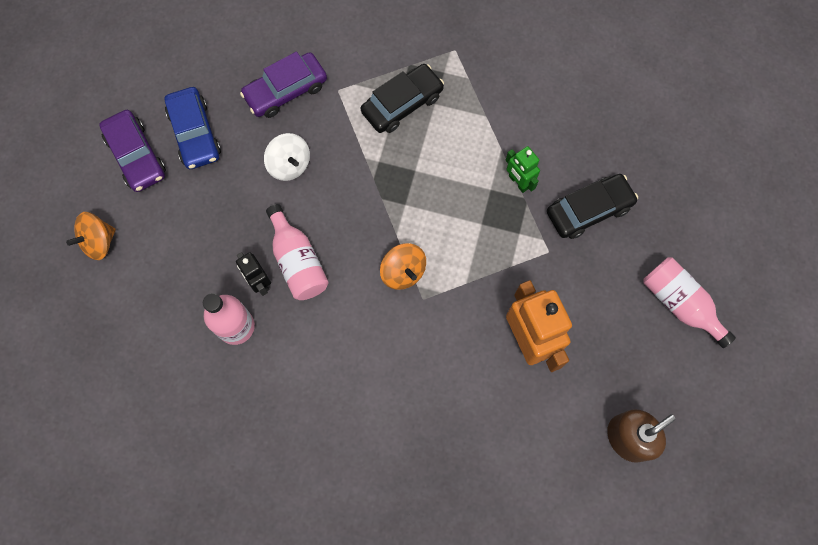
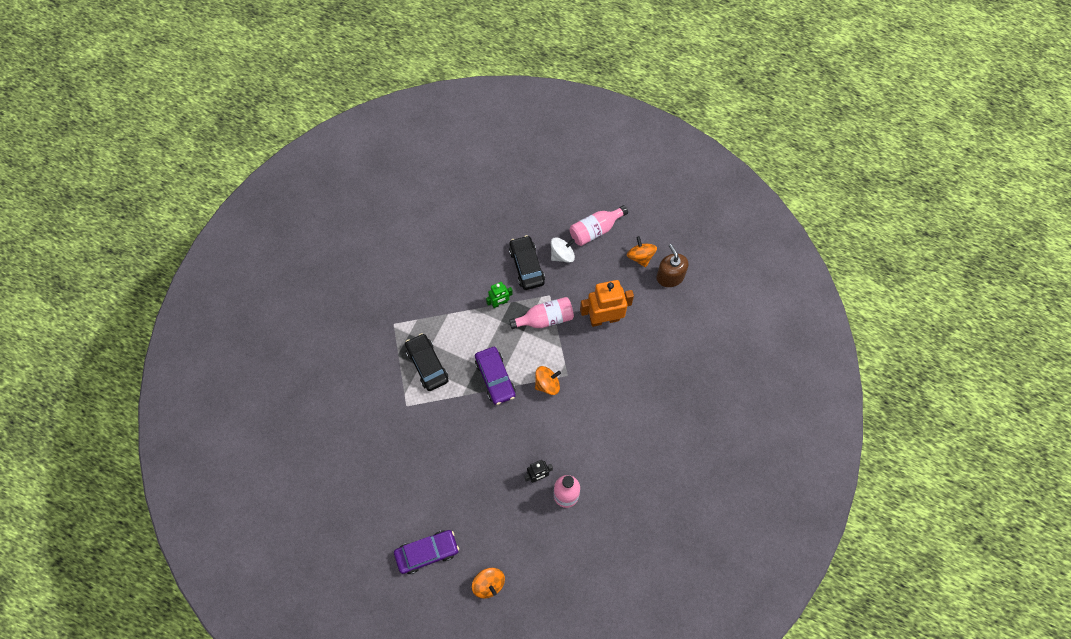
camera: 80 degrees left, 5 degrees down
blue car [165,87,221,169] -> none
purple car [240,52,327,118] -> purple car moved to [475,347,516,405]
white spinning top [264,133,310,181] -> white spinning top moved to [551,237,575,263]
pink bottle [266,204,329,300] -> pink bottle moved to [509,297,574,329]
none -> orange spinning top [627,236,657,267]

